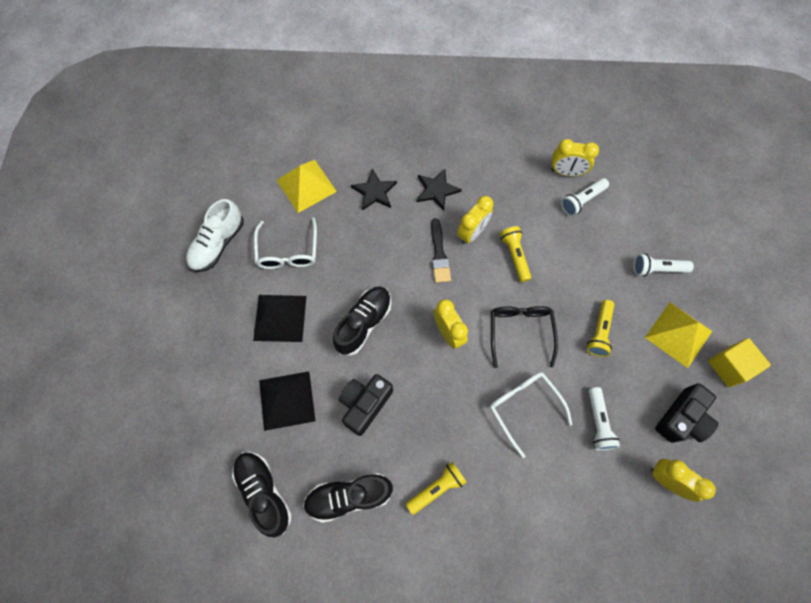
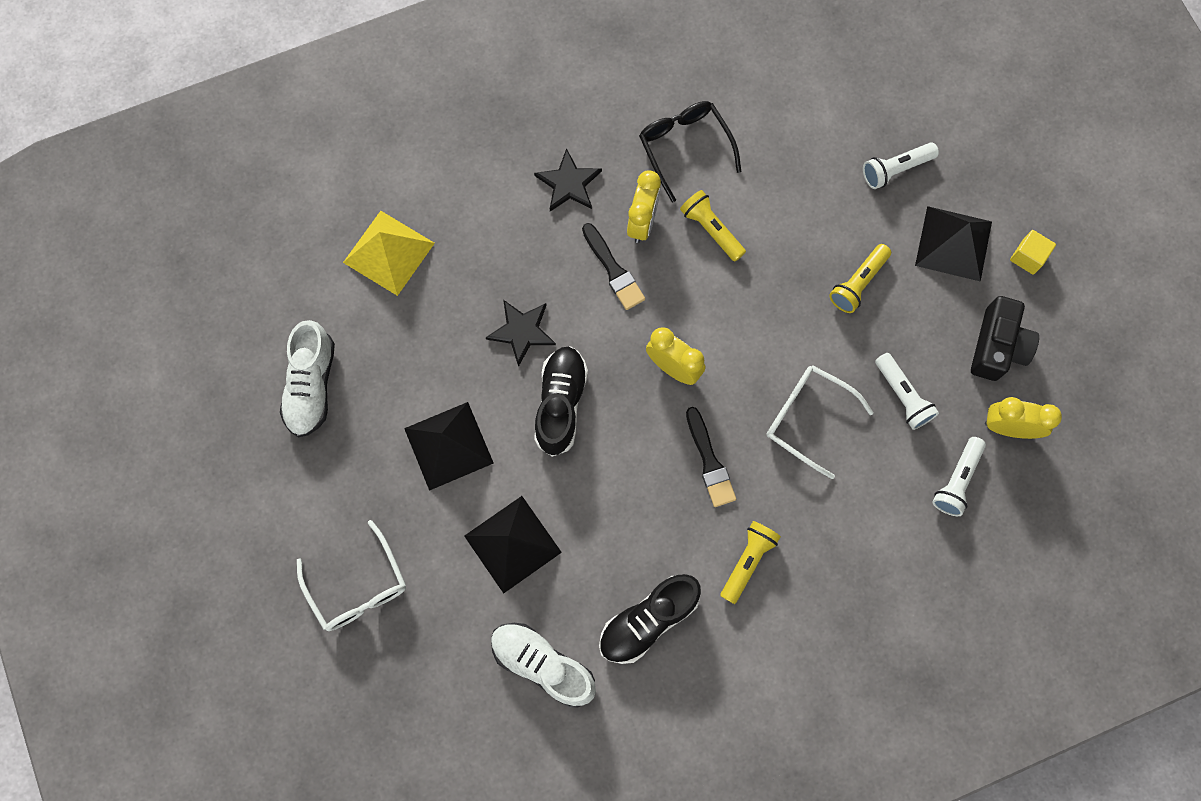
camera: 25 degrees left, 5 degrees up
black shoe [232,452,292,537] -> white shoe [491,623,596,708]
white glasses [254,217,317,269] -> white glasses moved to [297,520,406,631]
black camera [339,374,393,436] -> none
black star [351,169,397,211] -> black star moved to [486,300,556,367]
black glasses [491,306,558,368] -> black glasses moved to [639,101,742,203]
yellow clock [551,139,599,177] -> none
white flashlight [561,178,609,216] -> white flashlight moved to [932,437,986,516]
yellow flashlight [587,300,614,357] -> yellow flashlight turned 45 degrees clockwise [829,244,891,313]
yellow pyramid [645,302,712,368] -> black pyramid [915,206,992,282]
yellow cube [708,338,771,387] -> yellow cube [1010,230,1056,275], size x0.66
none -> black brush [686,407,736,507]

